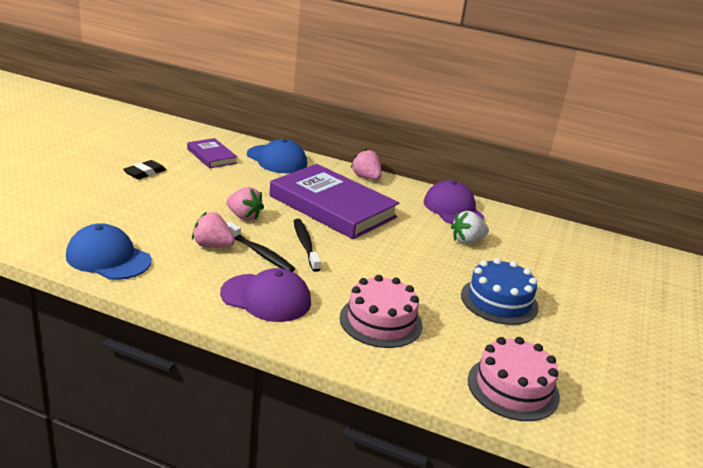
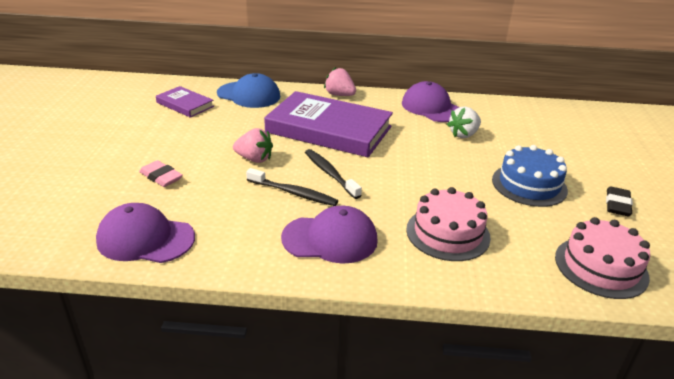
camera: 15 degrees left, 5 degrees up
blue cap [66,223,152,280] -> purple cap [96,203,195,263]
black eraser [123,160,166,179] -> black eraser moved to [606,186,633,216]
pink strawberry [192,212,235,248] -> none
none -> pink eraser [139,160,183,187]

